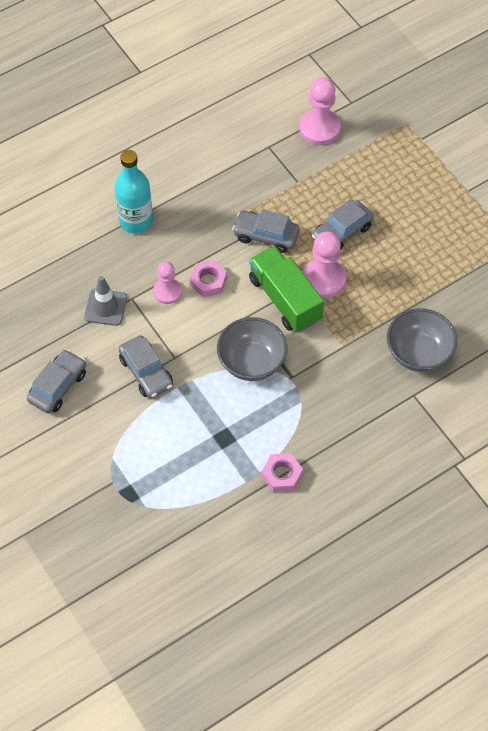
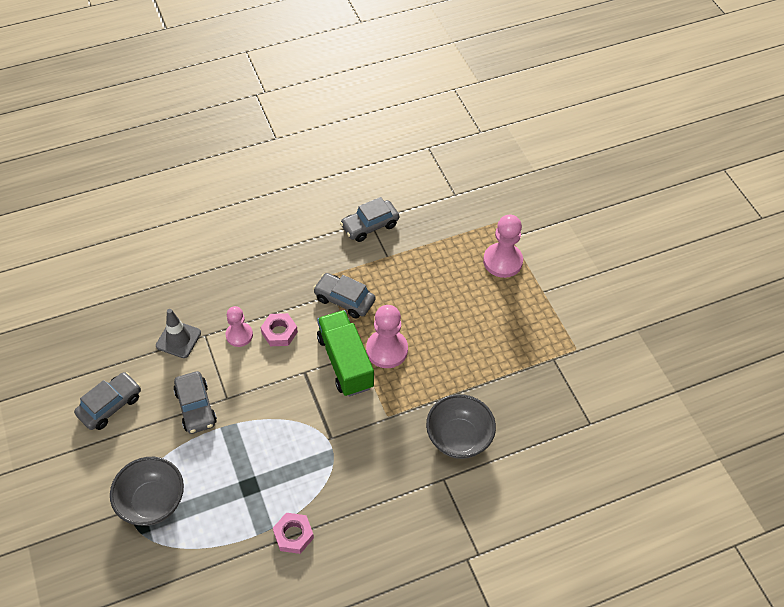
camera: 10 degrees right, 5 degrees down
turquoise bottle [115,150,153,234] -> none
grey bowl [217,317,287,381] -> grey bowl moved to [110,457,184,526]
pink pawn [299,77,341,145] -> pink pawn moved to [483,215,523,278]
grey car [312,199,374,249] -> grey car moved to [340,197,399,242]

